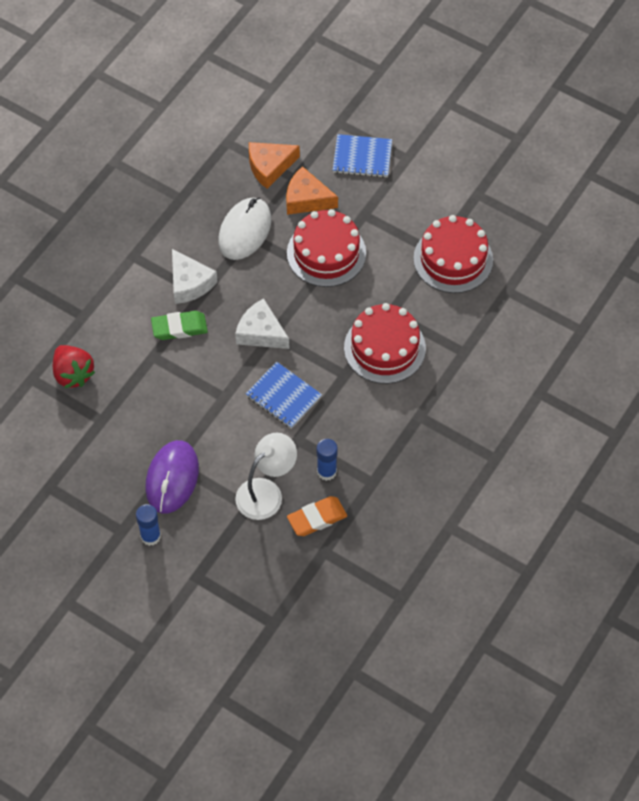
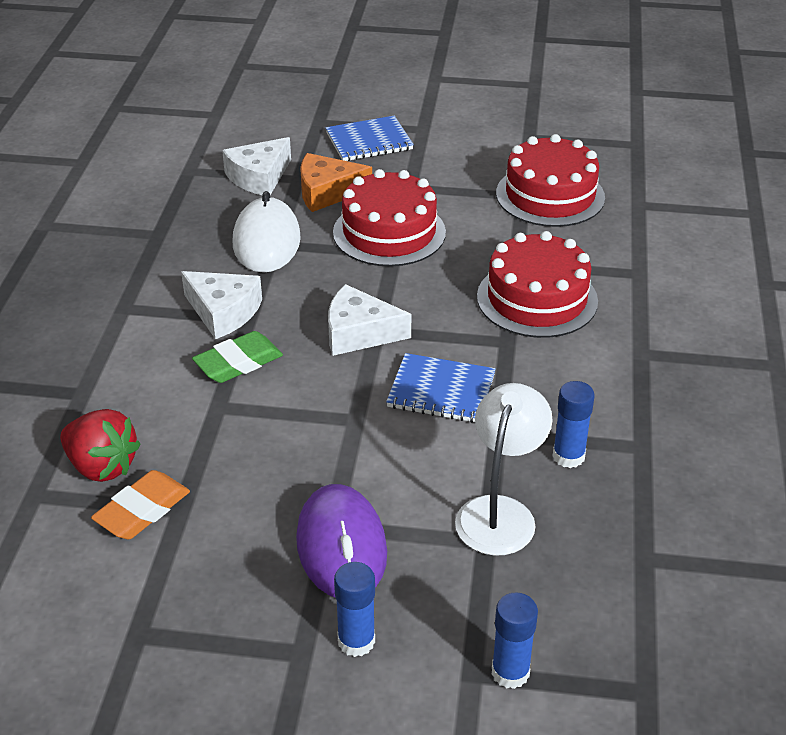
camera: 25 degrees left, 20 degrees down
orange cheese [249,142,300,189] -> white cheese [222,137,291,195]
orange eraser [287,496,347,536] -> orange eraser moved to [91,470,190,539]
none -> blue glue stick [492,592,538,689]

